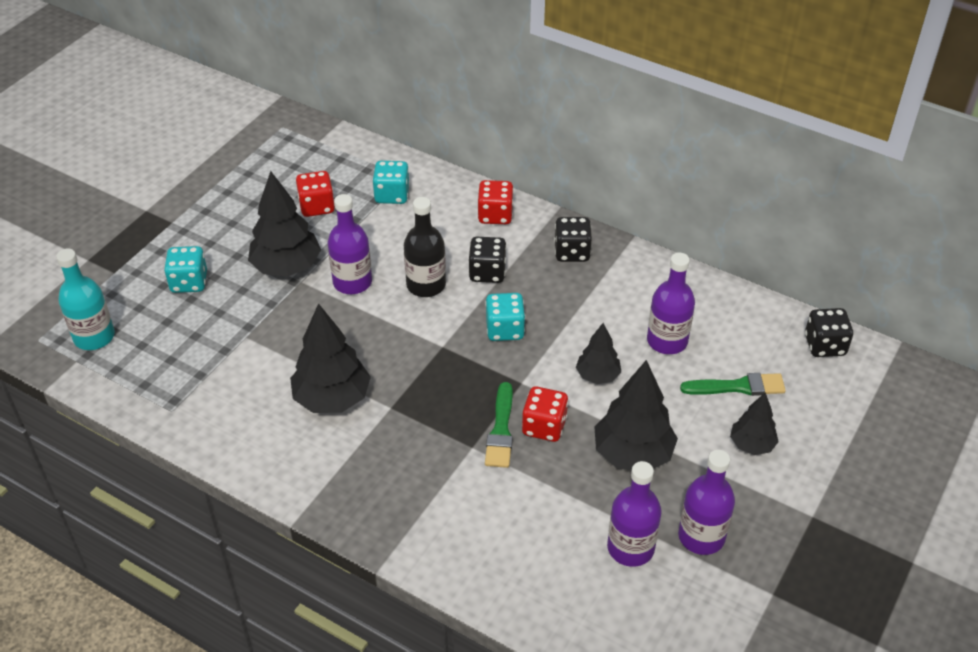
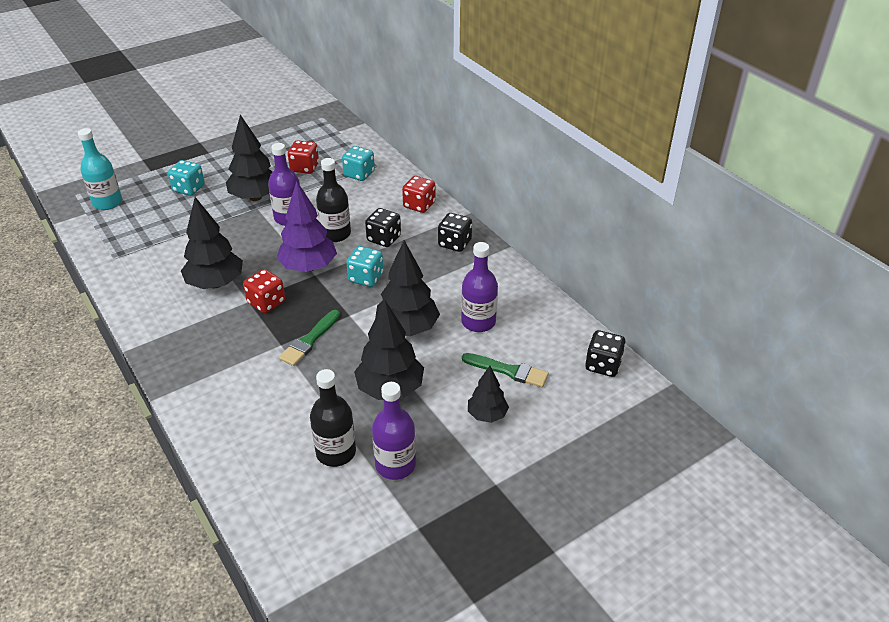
camera: 25 degrees right, 5 degrees down
red dice [522,386,568,442] -> red dice moved to [243,269,285,313]
black tree [576,323,621,384] -> black tree [375,240,440,336], size x1.72
purple bottle [607,461,662,567] -> black bottle [310,369,356,467]
none -> purple tree [276,181,337,272]

